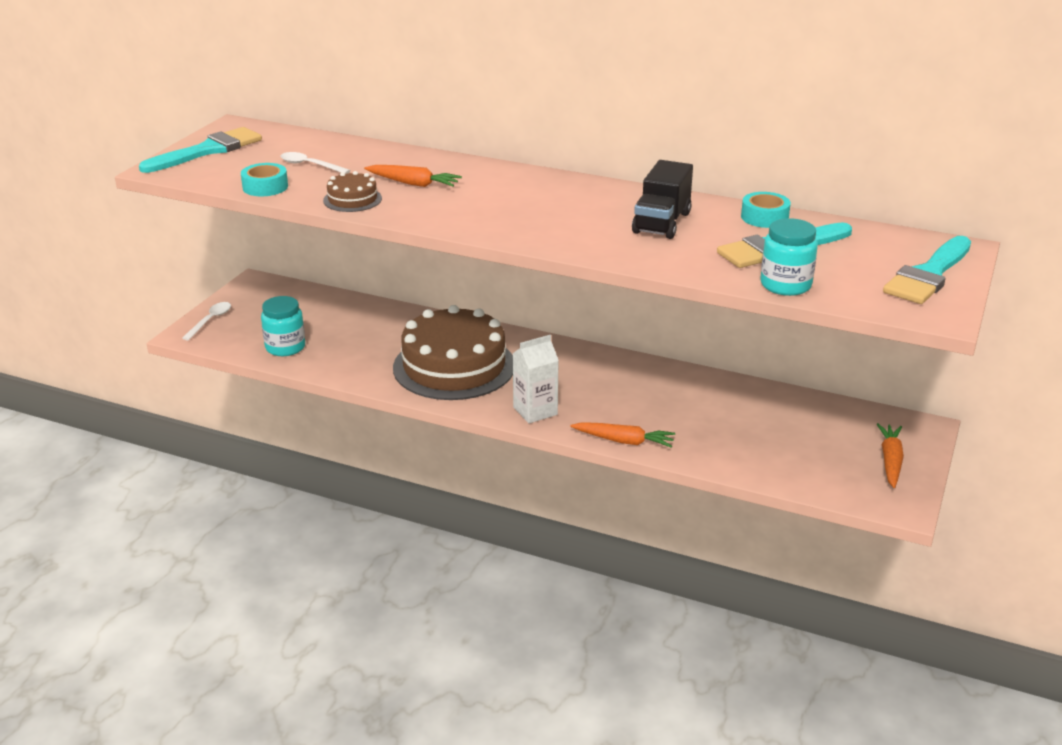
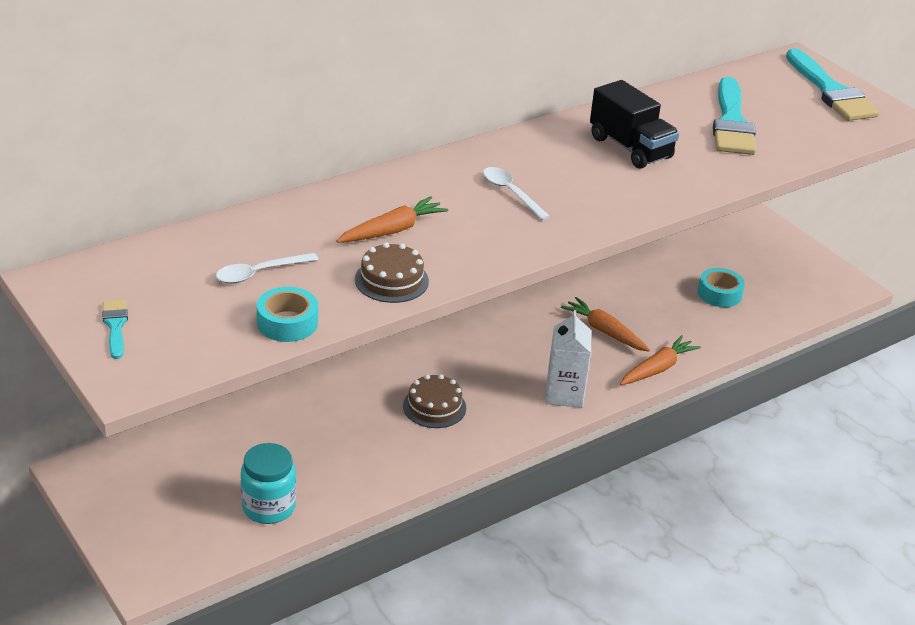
camera: 60 degrees left, 5 degrees up
turquoise brush [139,127,262,173] -> turquoise brush [102,299,128,359], size x0.48
white spoon [182,302,231,340] -> white spoon moved to [483,167,550,220]
brown cake [393,305,513,400] -> brown cake [403,374,466,428], size x0.44
turquoise tape [741,192,791,228] -> turquoise tape moved to [698,268,745,307]
turquoise jar [761,218,818,296] -> none
orange carrot [877,423,904,488] -> orange carrot moved to [561,297,650,352]

